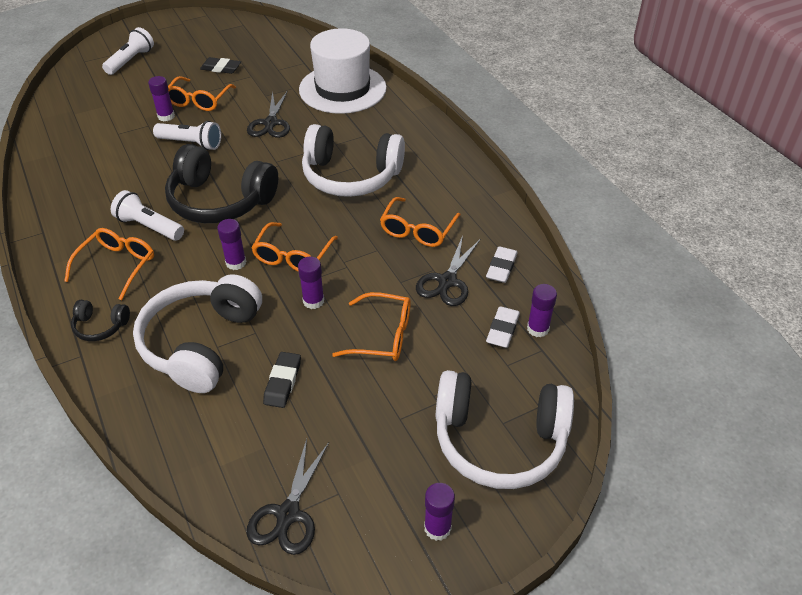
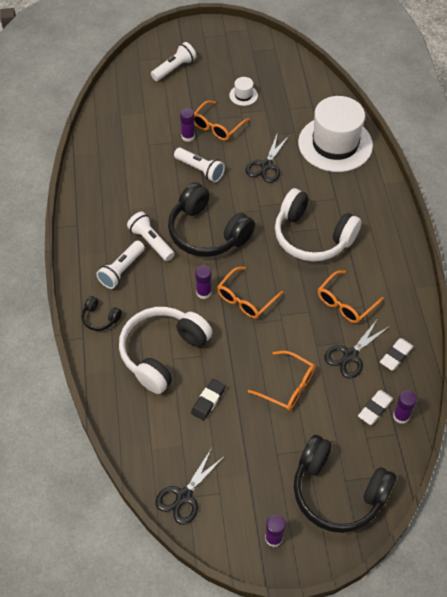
camera: 20 degrees right, 10 degrees up
orange glasses [64,228,154,300] -> white flashlight [96,241,145,289]
black eraser [200,57,241,74] -> white hat [229,77,258,106]
purple glue stick [298,257,324,309] -> none
white headphones [436,370,574,489] -> black headphones [294,435,397,533]

